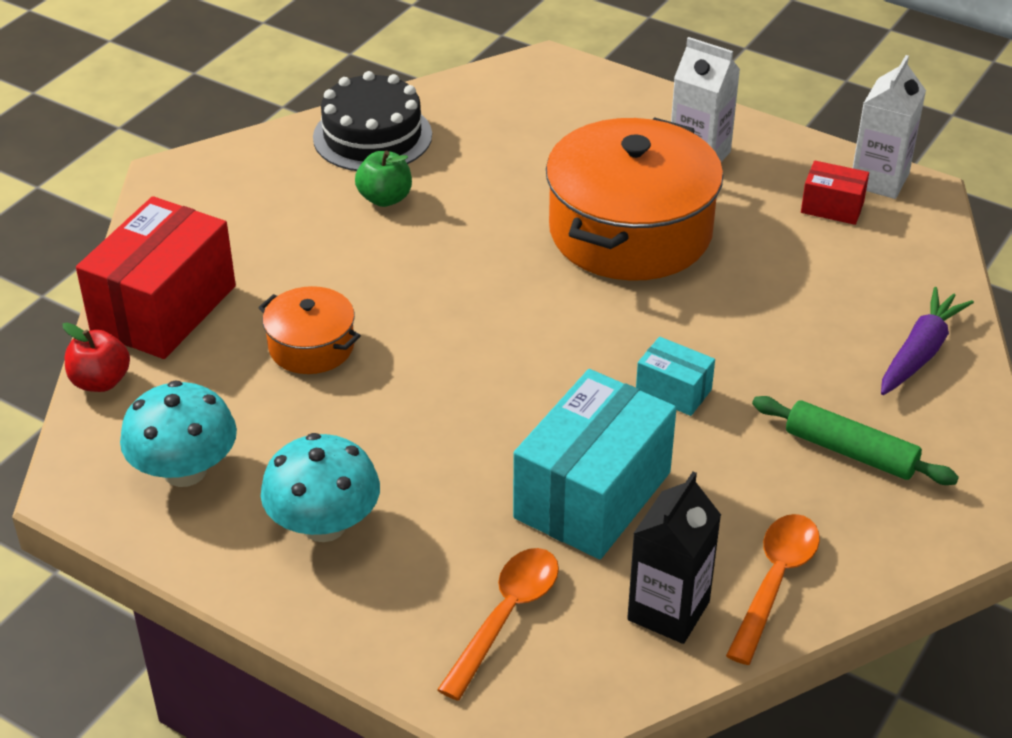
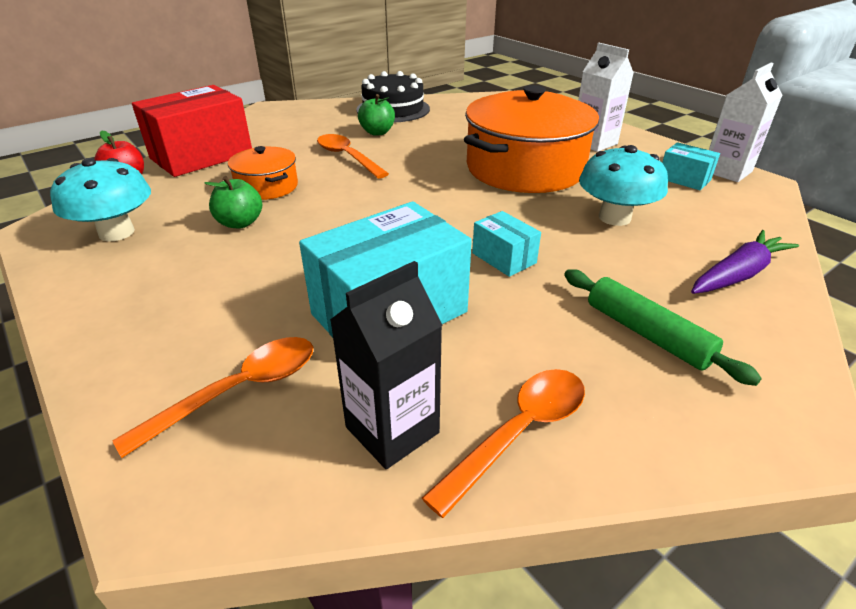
camera: 20 degrees right, 5 degrees down
turquoise mushroom [261,433,380,542] -> turquoise mushroom moved to [579,145,668,226]
red box [801,161,869,225] -> turquoise box [662,142,720,190]
none -> green apple [204,176,262,229]
none -> orange spoon [317,134,389,179]

